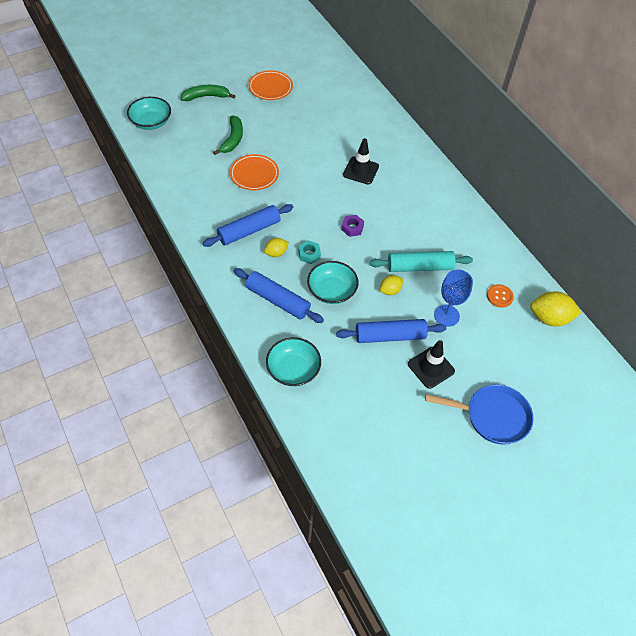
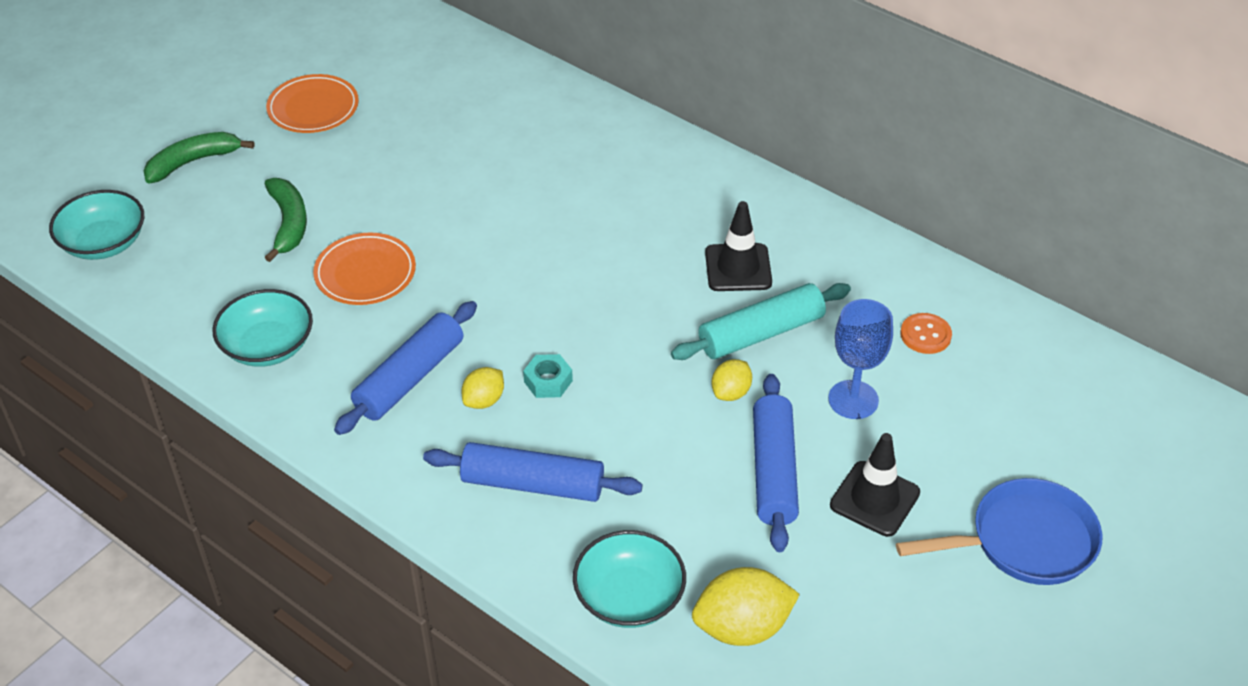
camera: 20 degrees left, 10 degrees down
turquoise bowl [307,261,359,304] -> turquoise bowl moved to [212,289,313,367]
blue rolling pin [336,319,446,343] -> blue rolling pin turned 60 degrees counterclockwise [753,374,799,552]
purple nut [341,215,364,237] -> none
black traffic cone [343,138,379,185] -> black traffic cone moved to [705,201,772,291]
yellow lemon [530,291,581,326] -> yellow lemon moved to [692,567,800,646]

